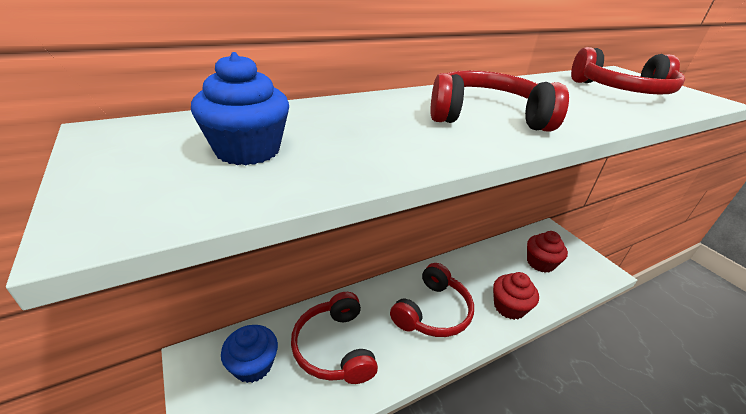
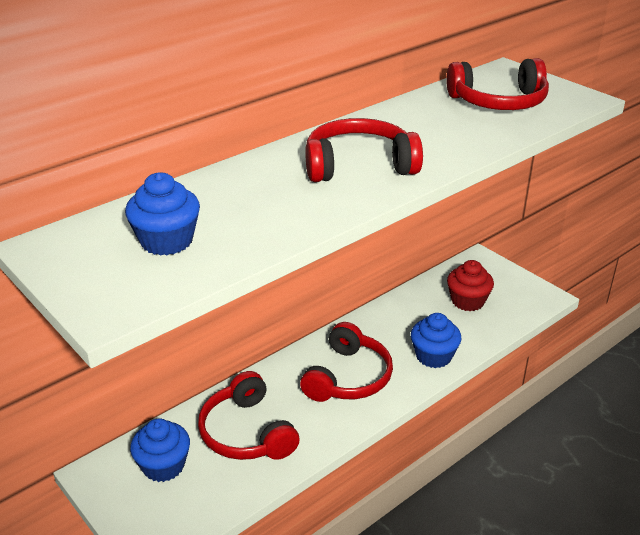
camera: 10 degrees left, 0 degrees up
red cupcake [493,272,539,320] -> blue cupcake [411,313,462,368]

